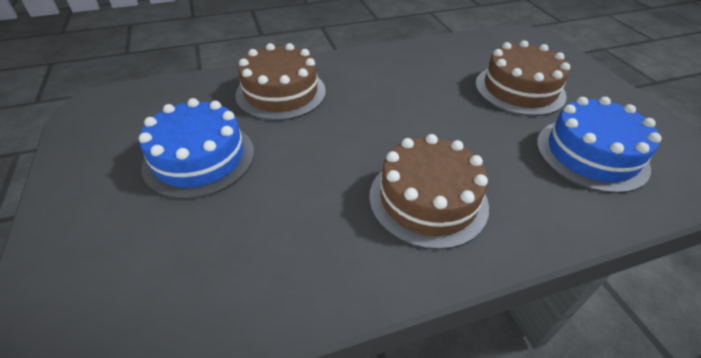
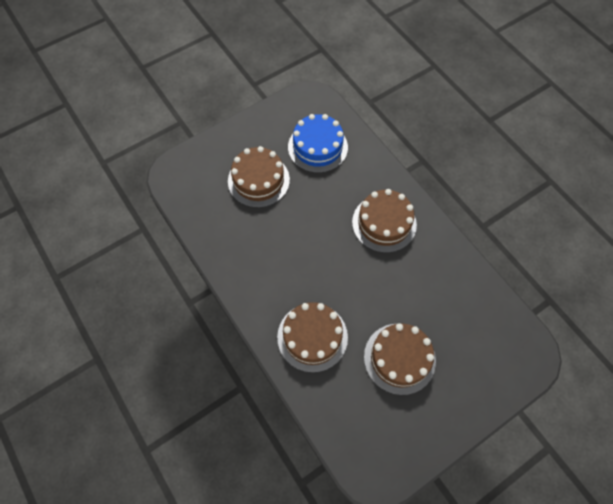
camera: 105 degrees left, 20 degrees up
blue cake [139,98,254,199] -> brown cake [364,323,436,395]

